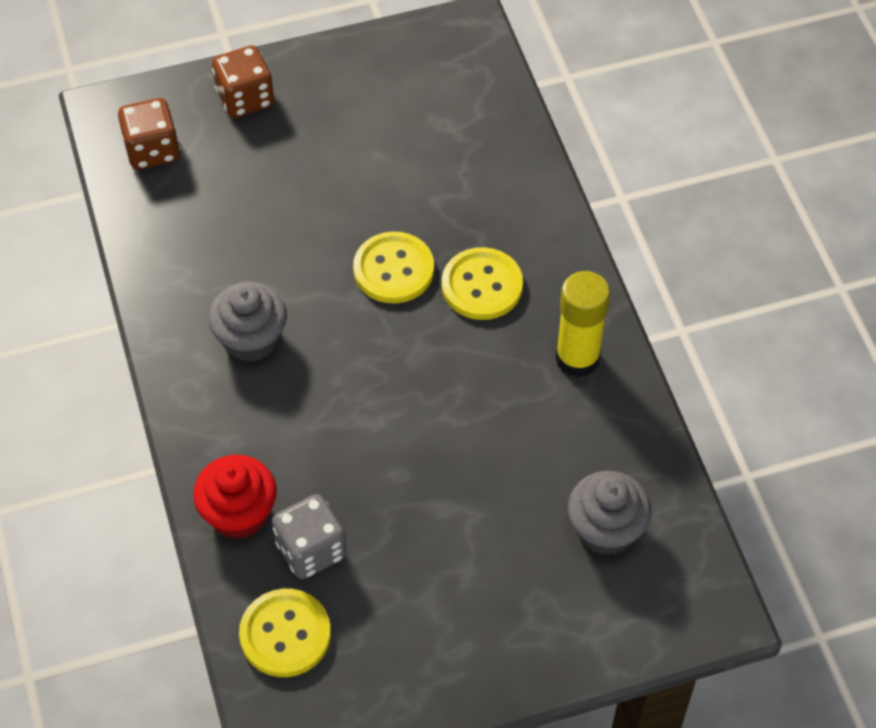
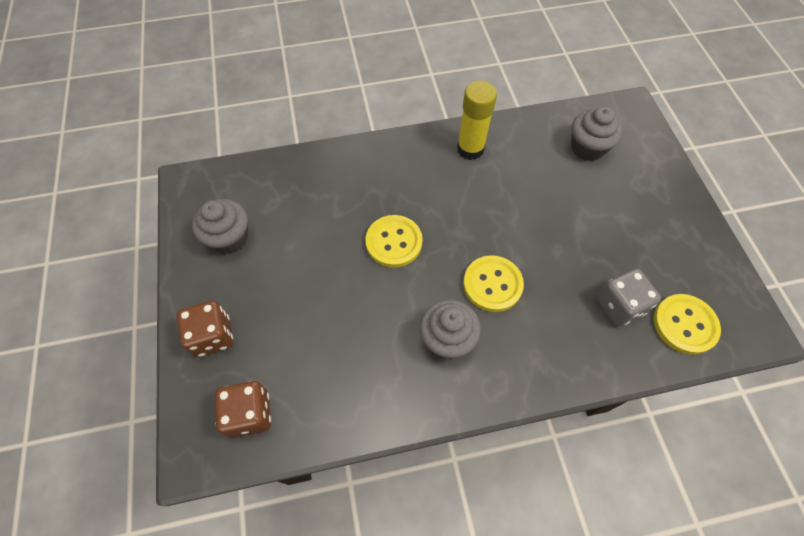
camera: 85 degrees left, 5 degrees up
red cupcake [193,455,277,539] -> none
yellow button [442,247,523,320] -> yellow button moved to [463,255,524,312]
none -> grey cupcake [192,199,248,254]

